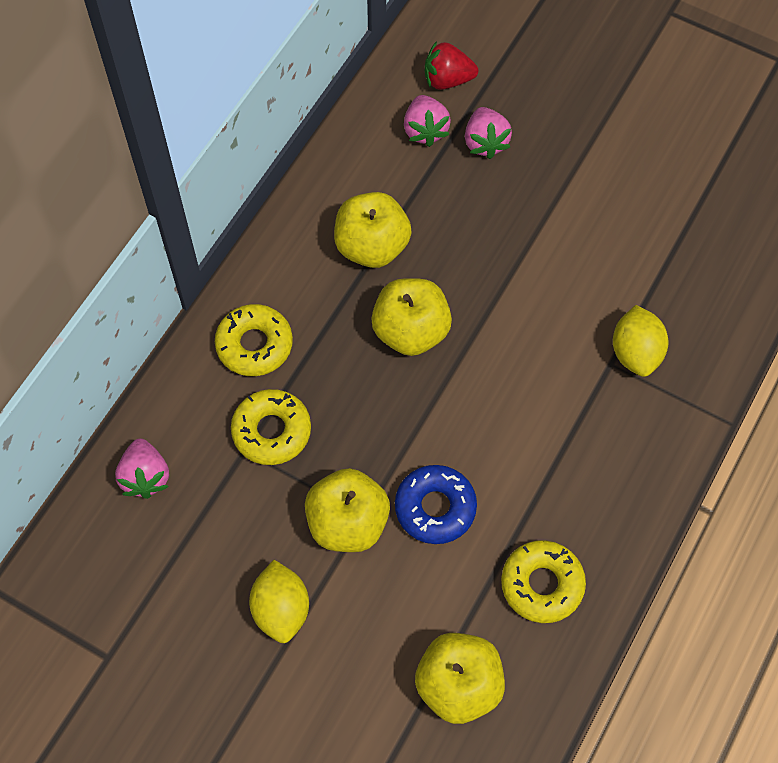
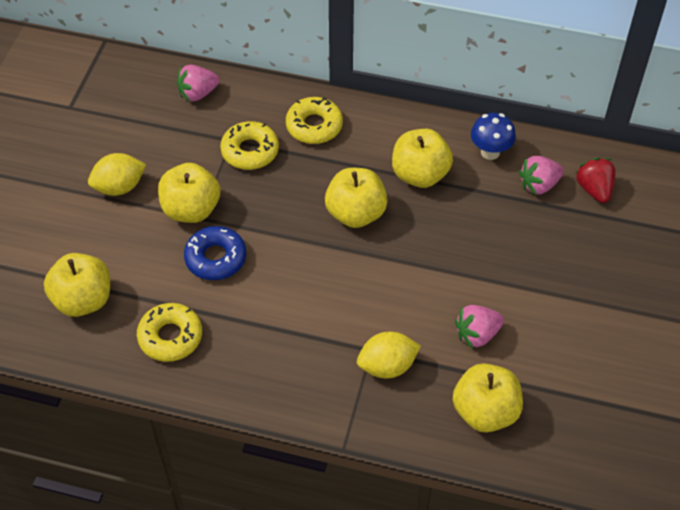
camera: 75 degrees right, 10 degrees down
pink strawberry [465,107,512,159] -> pink strawberry moved to [455,305,504,349]
none -> yellow apple [453,363,523,433]
none -> blue mushroom [471,113,516,160]

